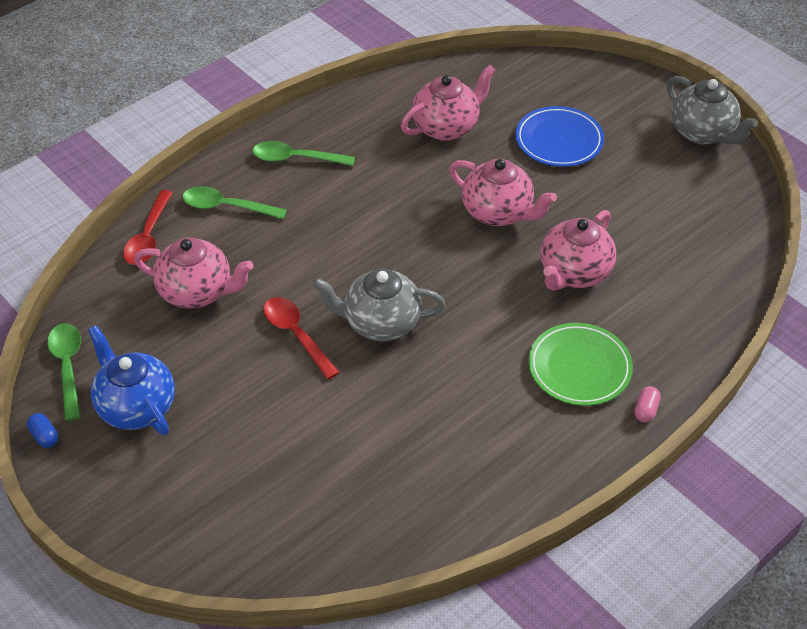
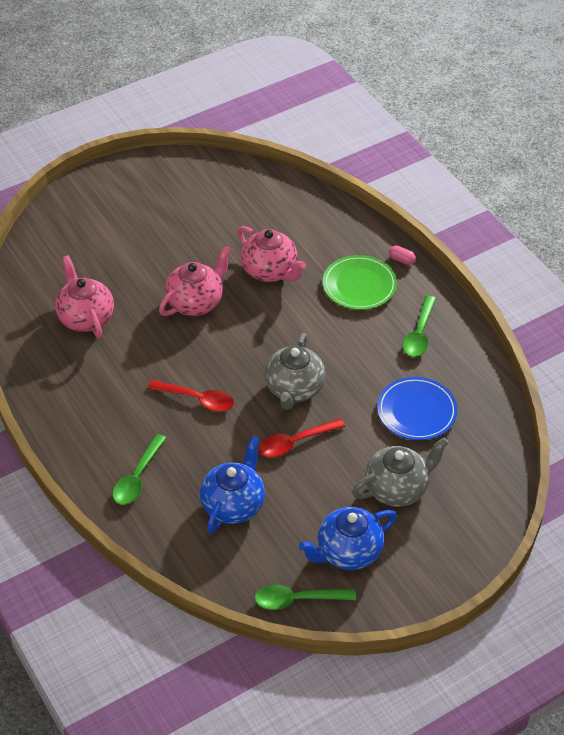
camera: 80 degrees left, 0 degrees up
blue capsule [27,413,58,448] -> none
red spoon [123,190,173,265] -> red spoon moved to [148,380,234,411]
pink teapot [134,237,254,309] -> blue teapot [200,436,265,533]
green spoon [253,141,355,166] -> green spoon moved to [403,295,436,357]
blue plate [515,106,604,167] -> blue plate moved to [377,377,457,440]
grey teapot [667,76,758,144] -> grey teapot moved to [352,438,449,507]

